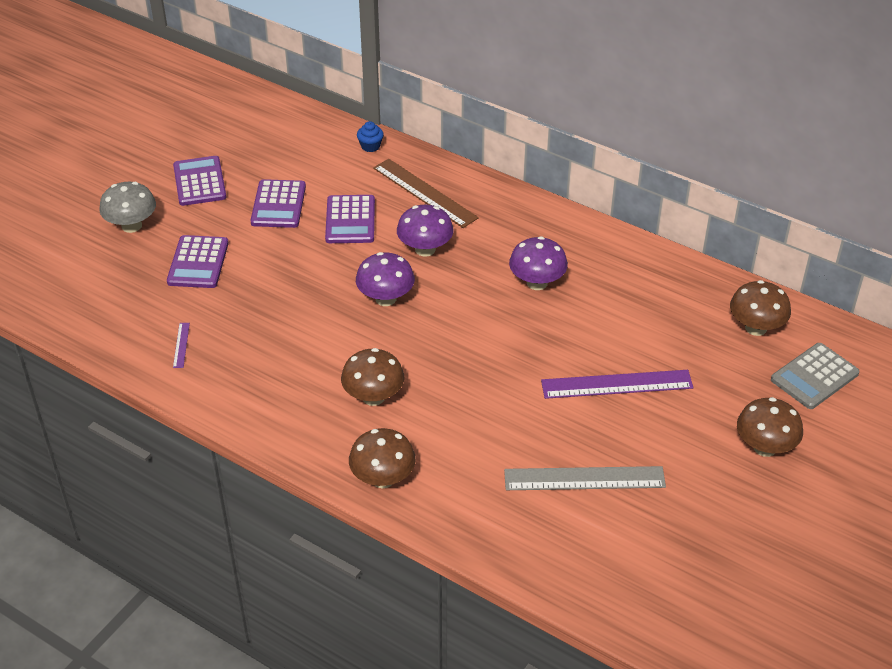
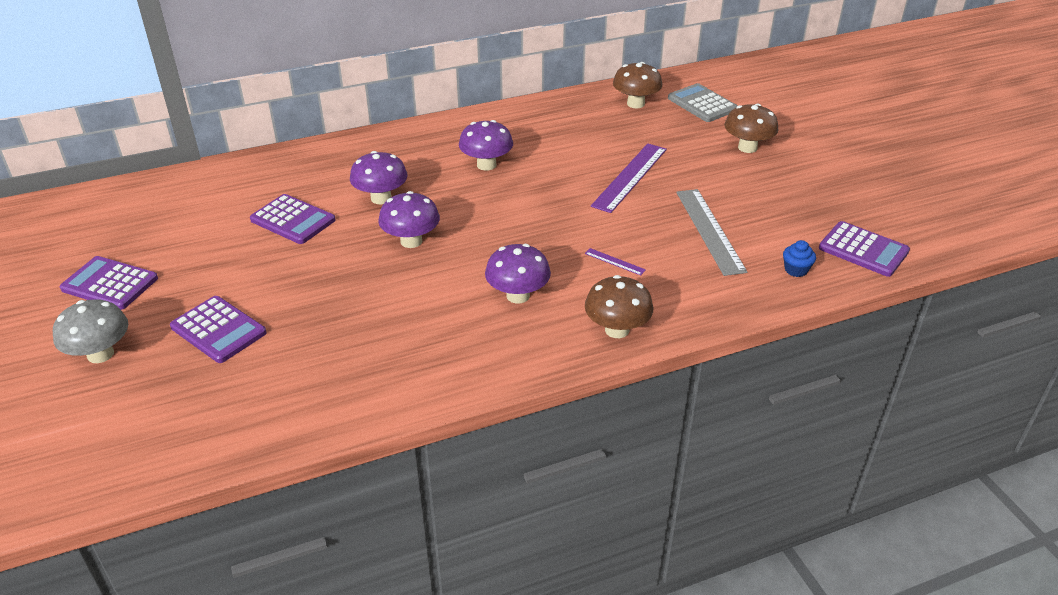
camera: 55 degrees left, 5 degrees down
purple ruler [173,323,190,368] -> purple ruler moved to [585,248,646,276]
purple calculator [250,179,306,228] -> purple calculator moved to [819,221,910,277]
brown mushroom [341,348,404,406] -> purple mushroom [485,244,551,303]
blue cupcake [357,121,384,152] -> blue cupcake moved to [783,240,816,277]
brown ruler [373,159,479,228] -> none
grey ruler [504,466,666,490] -> grey ruler turned 45 degrees counterclockwise [676,189,747,276]
grey calculator [771,343,860,409] -> grey calculator turned 150 degrees clockwise [668,83,737,122]

